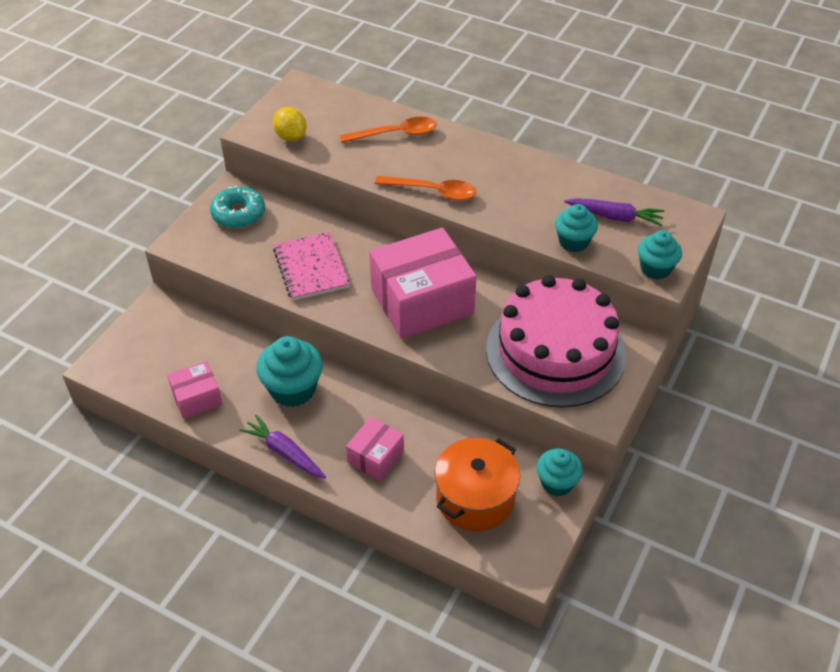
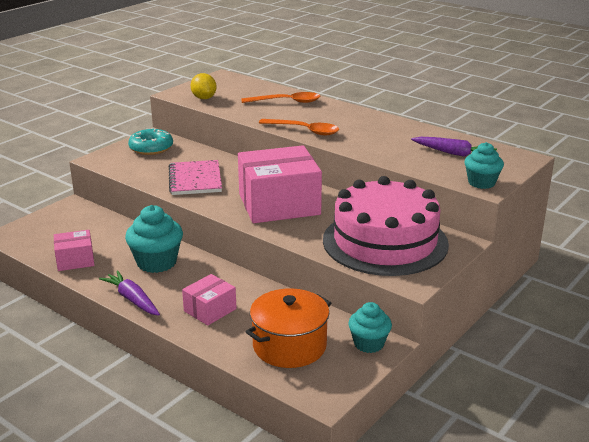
camera: 10 degrees right, 20 degrees down
turquoise cupcake [555,204,598,252] -> none

